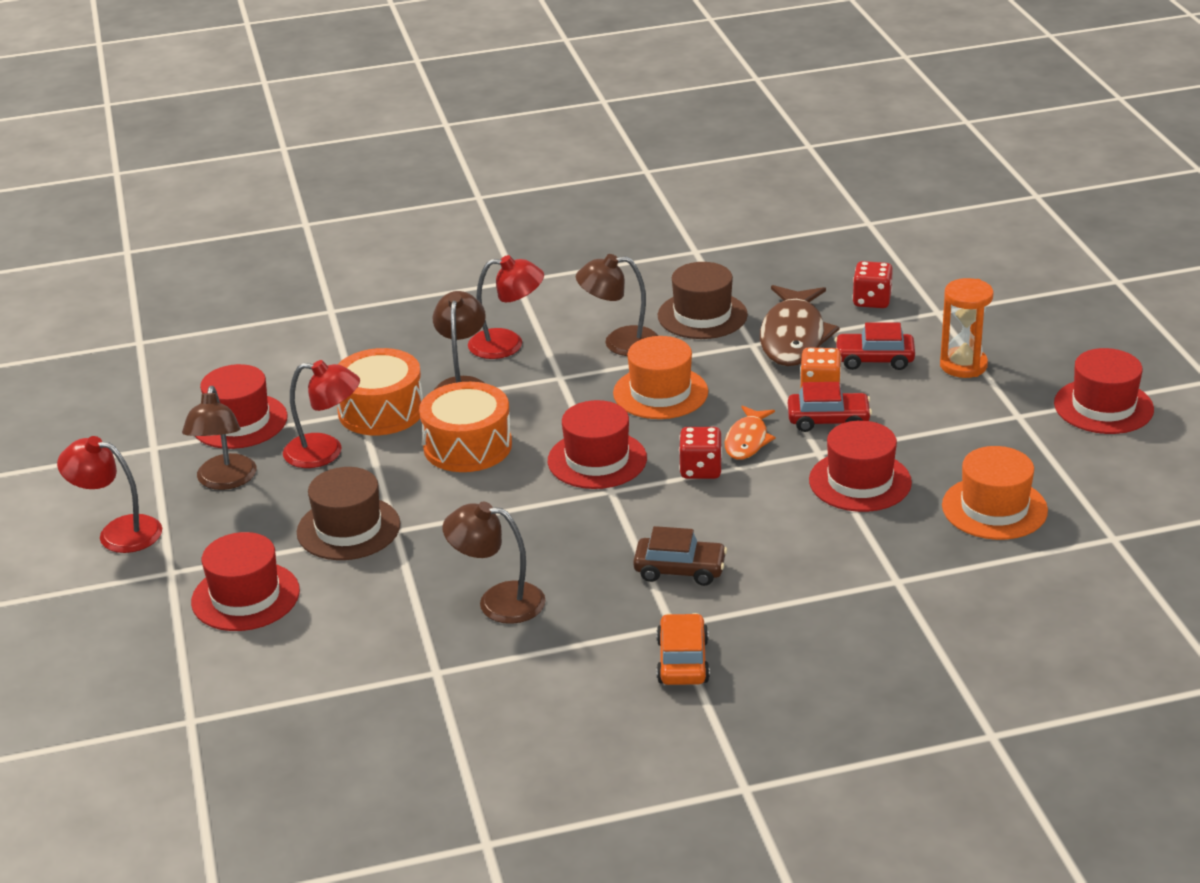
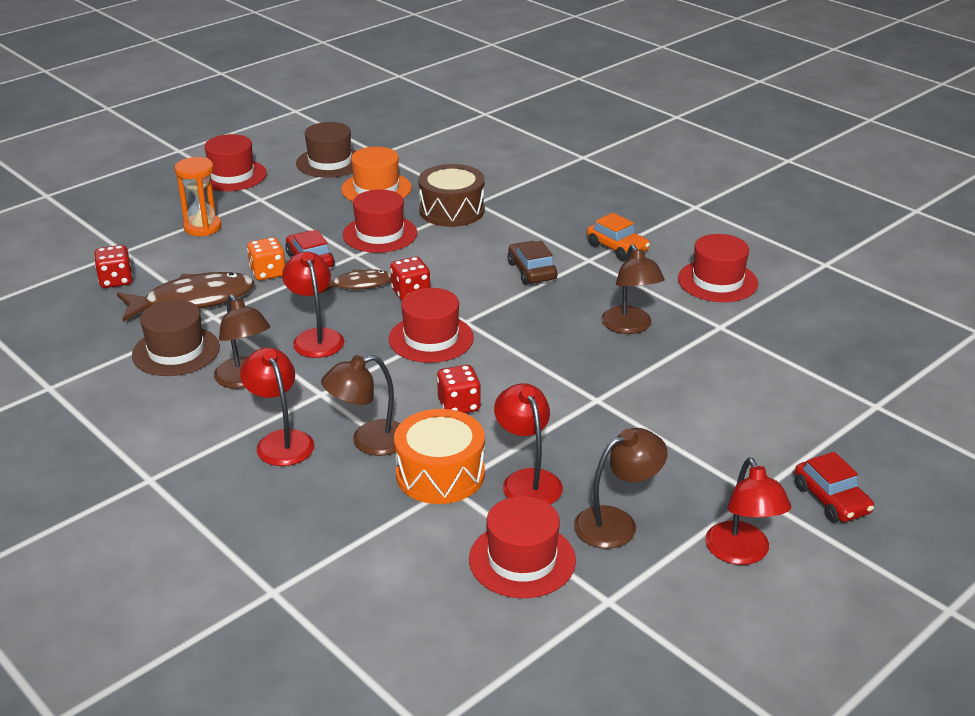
camera: 120 degrees left, 0 degrees up
red hat [191,532,300,631] -> red hat moved to [678,234,758,302]
brown hat [297,467,400,560] -> brown hat moved to [296,122,356,178]
orange drum [419,382,512,472] -> red dice [437,365,481,413]
orange hat [613,336,708,419] -> red lamp [282,252,344,358]
orange car [656,613,710,685] -> orange car turned 105 degrees counterclockwise [587,213,650,261]
orange fish [725,406,776,460] -> brown fish [321,269,391,293]
red car [835,322,915,370] -> red car moved to [795,452,874,523]
none -> brown drum [418,164,485,227]

